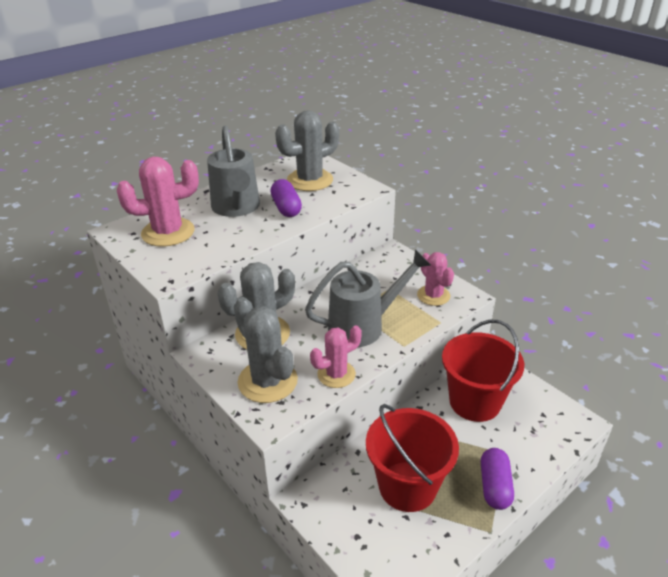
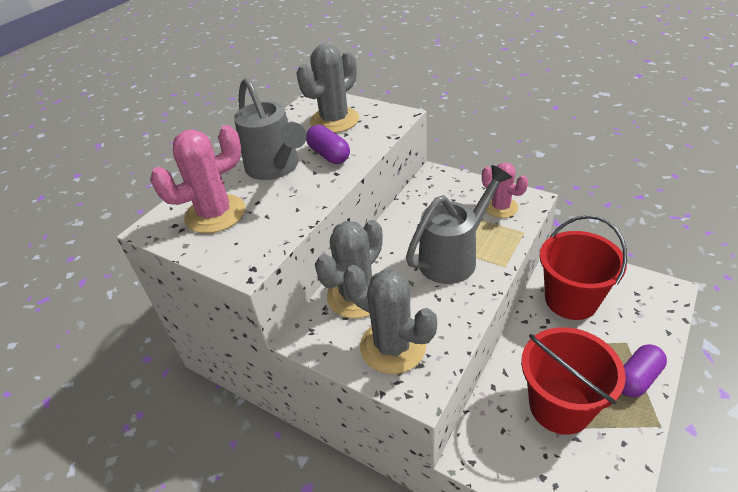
camera: 15 degrees left, 5 degrees up
pink cactus [310,325,362,388] -> none
purple capsule [481,448,514,510] -> purple capsule turned 60 degrees clockwise [622,344,667,397]

